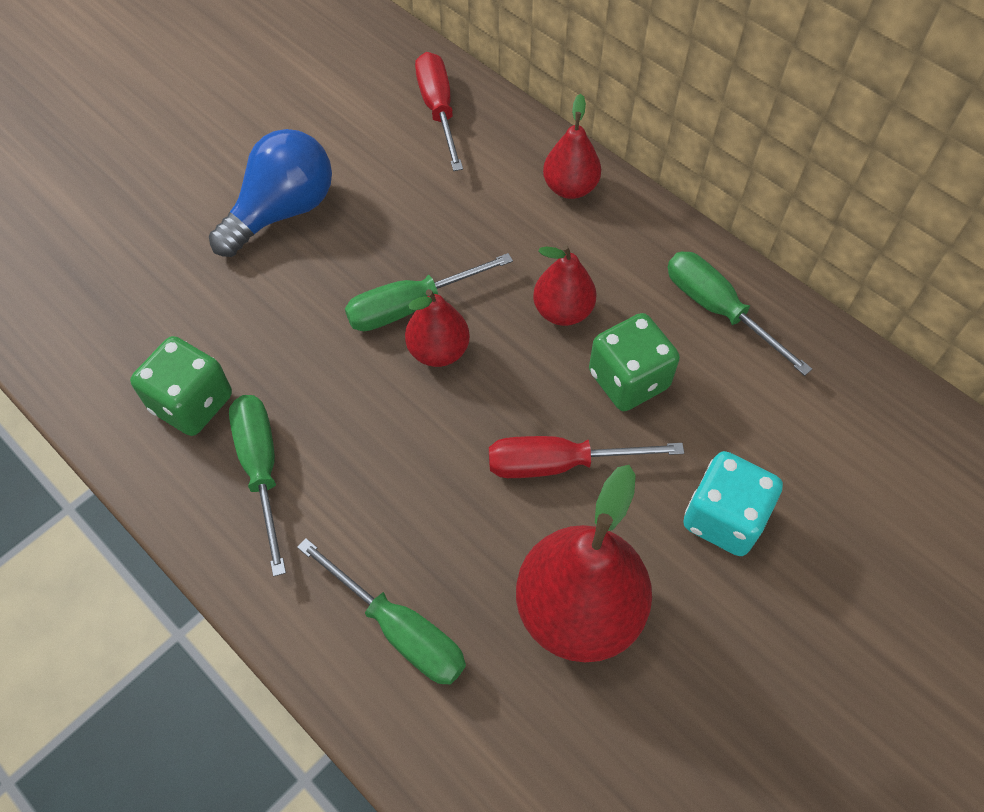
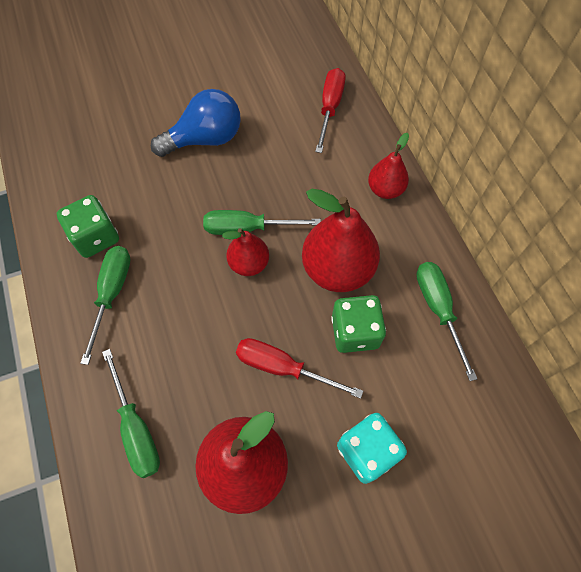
camera: 25 degrees right, 5 degrees up
red pear [533,245,597,326] -> red pear [302,188,380,292], size x1.76

